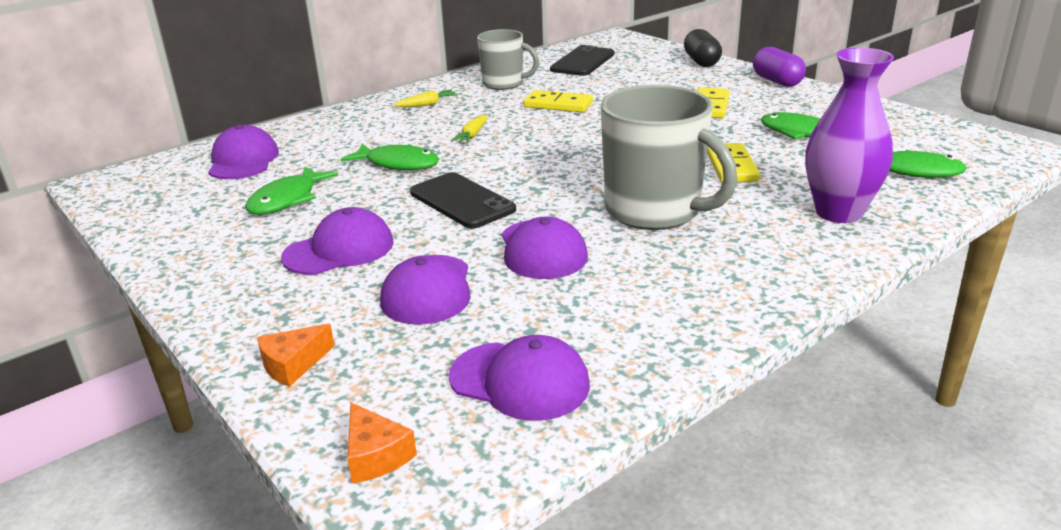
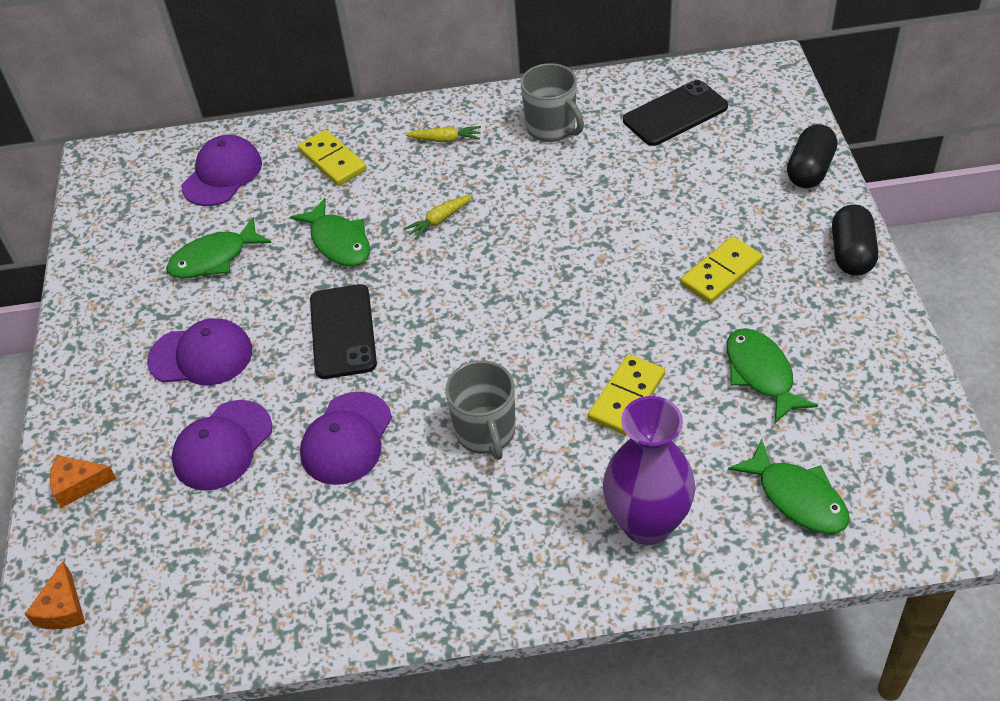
camera: 35 degrees right, 20 degrees up
purple cap [449,335,590,421] -> none
yellow domino [524,90,593,112] -> yellow domino moved to [298,130,367,186]
grey mug [601,85,737,230] -> grey mug [445,360,515,460], size x0.61
purple capsule [753,47,806,87] -> black capsule [832,204,878,276]

